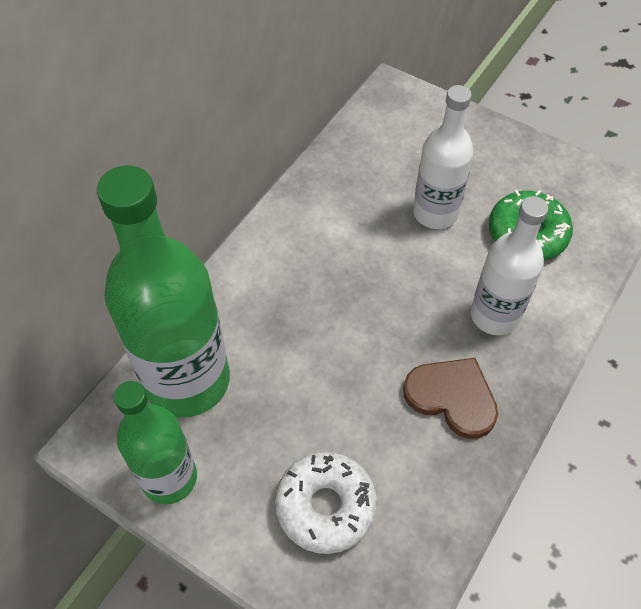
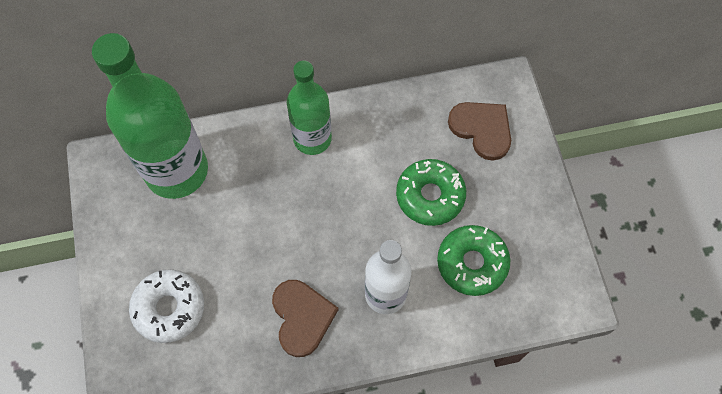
camera: 45 degrees right, 10 degrees up
green bottle [114,381,197,504] -> green bottle moved to [287,61,332,155]
white bottle [413,85,474,229] -> green donut [396,159,466,226]
none -> brown heart [448,102,511,161]

